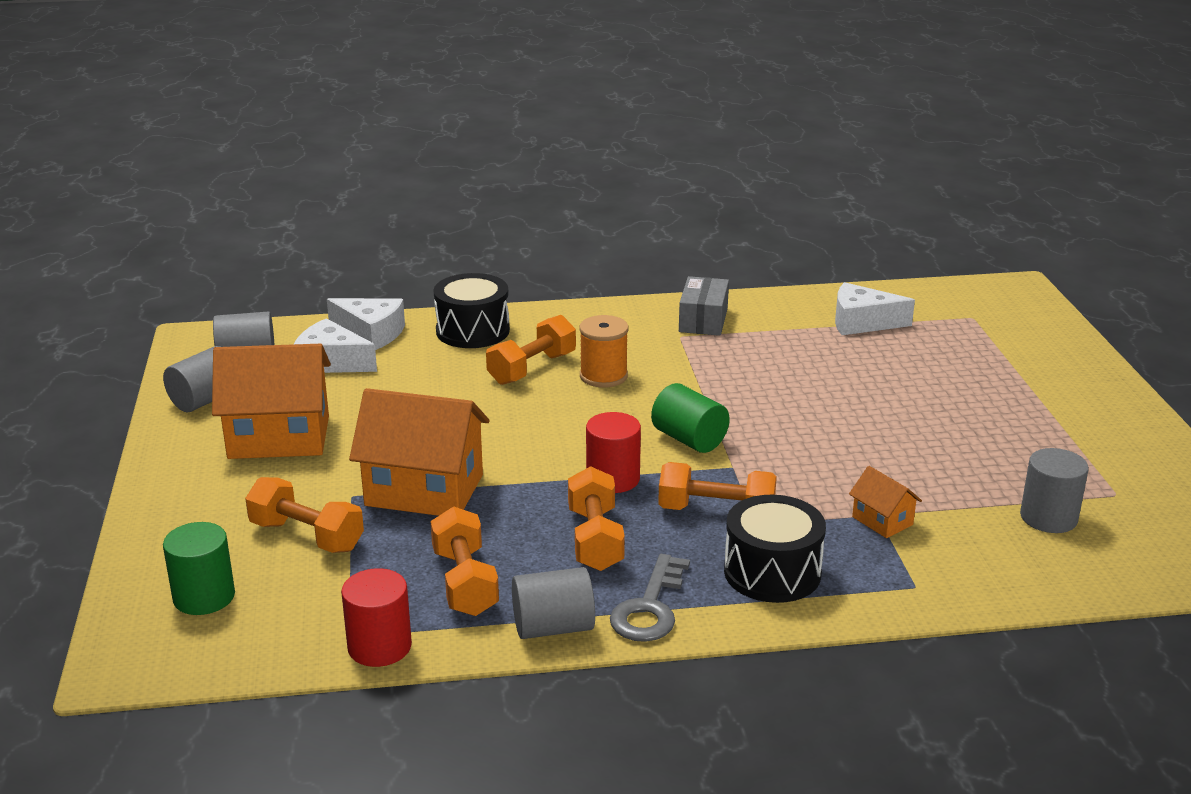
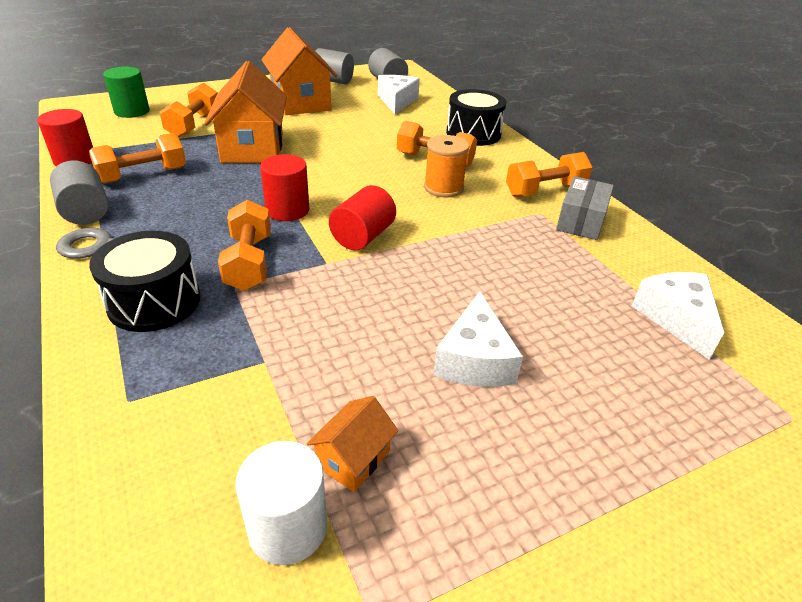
camera: 70 degrees right, 10 degrees up
white cheese [327,298,405,350] -> white cheese moved to [434,291,523,387]
orange dumbbell [568,466,625,571] -> orange dumbbell moved to [506,152,593,197]
green cylinder [651,383,730,453] -> red cylinder [329,185,396,250]
grey box [679,276,729,336] -> grey box turned 60 degrees counterclockwise [556,176,614,240]
orange house [849,466,922,538] -> orange house moved to [307,396,398,492]
grey cylinder [1020,448,1089,533] -> white cylinder [236,441,327,565]

